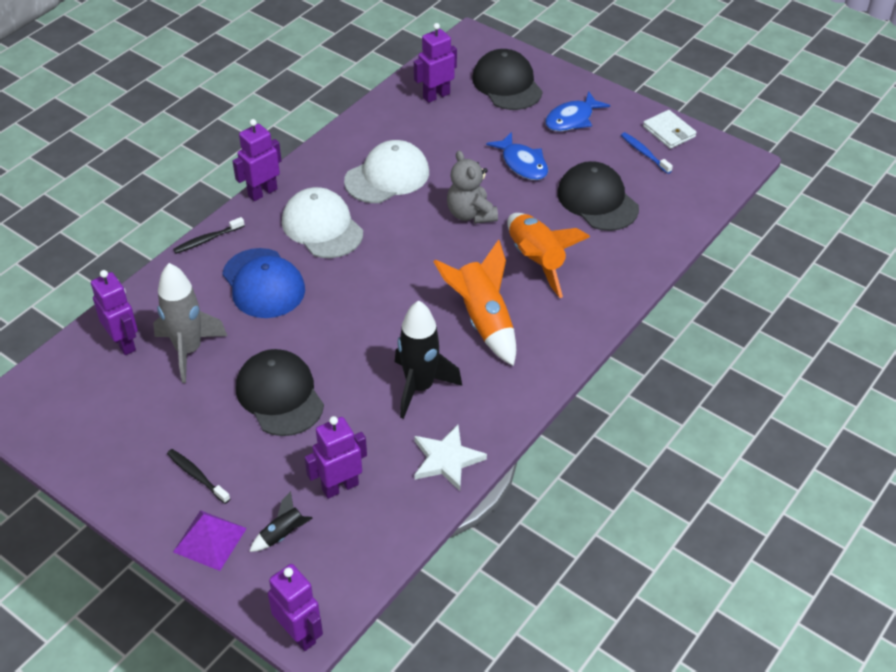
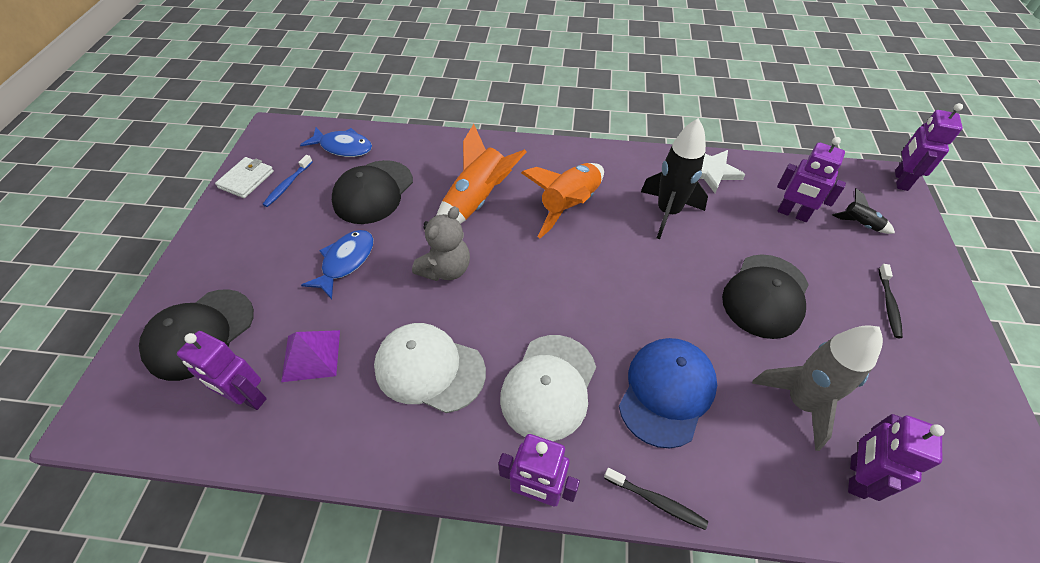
camera: 120 degrees left, 5 degrees up
purple pyramid [173,510,247,571] -> purple pyramid moved to [281,330,340,382]
blue fish [545,91,610,131] -> blue fish moved to [300,127,372,157]

